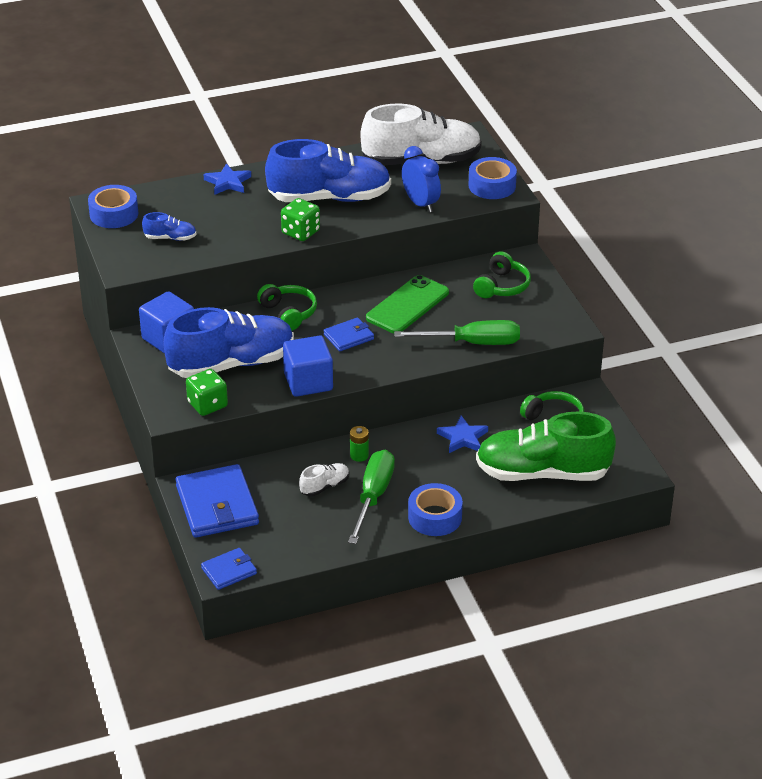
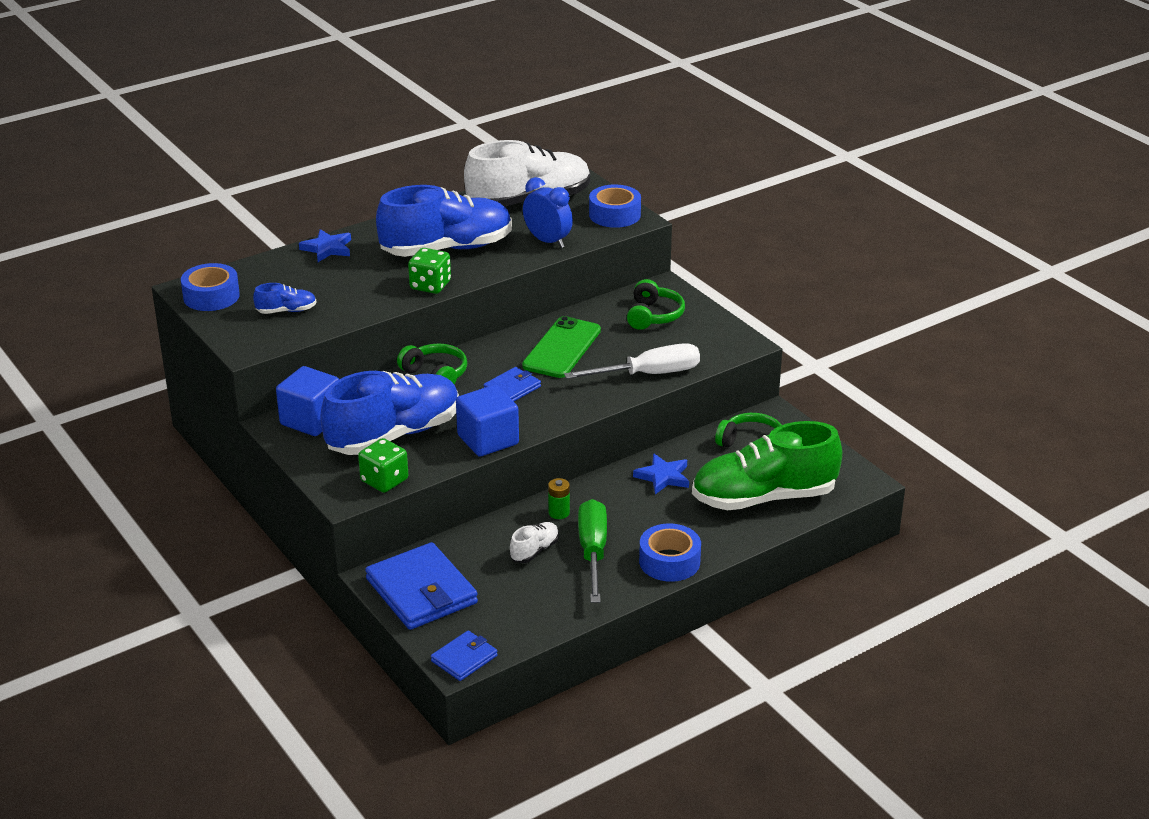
camera: 15 degrees left, 5 degrees down
green screwdriver [394,320,520,345] -> white screwdriver [564,343,700,379]

